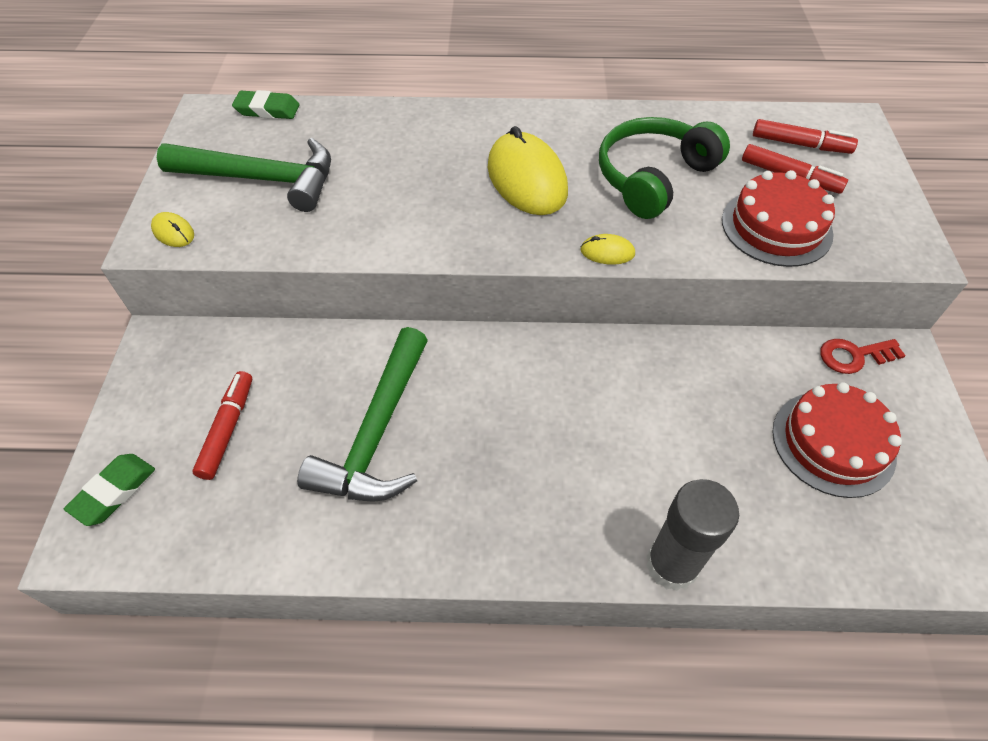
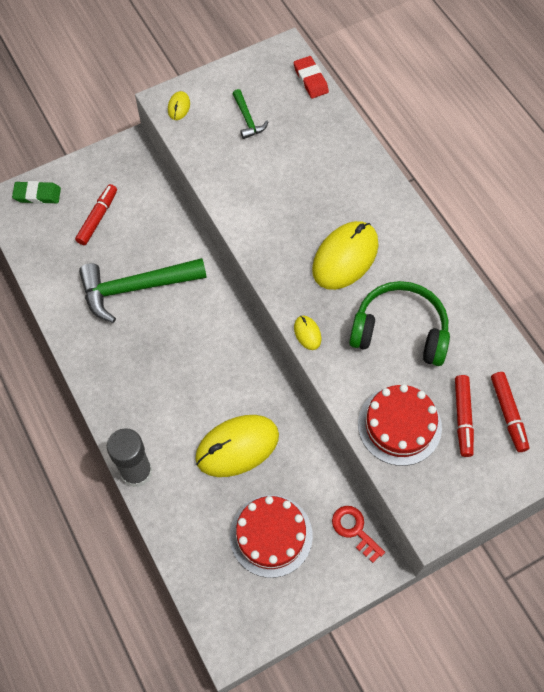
camera: 60 degrees right, 10 degrees up
green hammer [157,138,331,212] -> green hammer [232,89,268,139], size x0.48
red marker [192,371,252,480] -> red marker turned 45 degrees counterclockwise [75,184,117,245]
green eraser [232,90,300,119] -> red eraser [294,56,329,98]
none -> yellow mouse [195,415,279,477]

